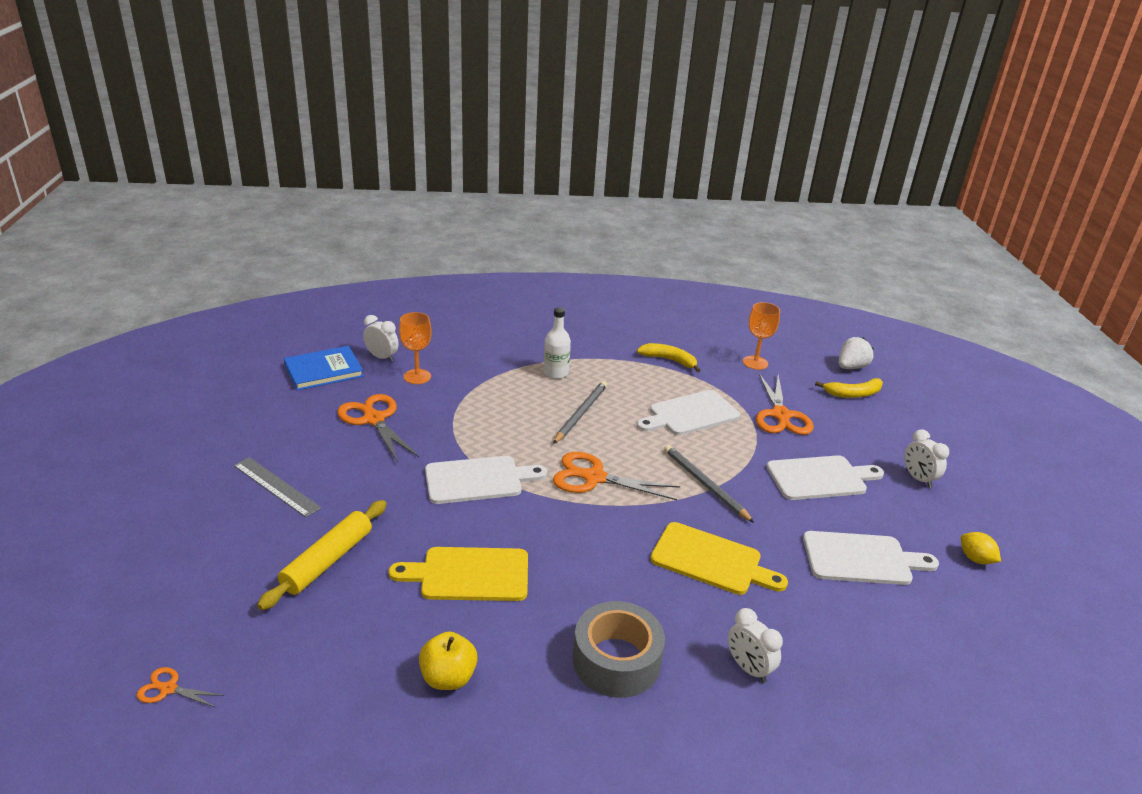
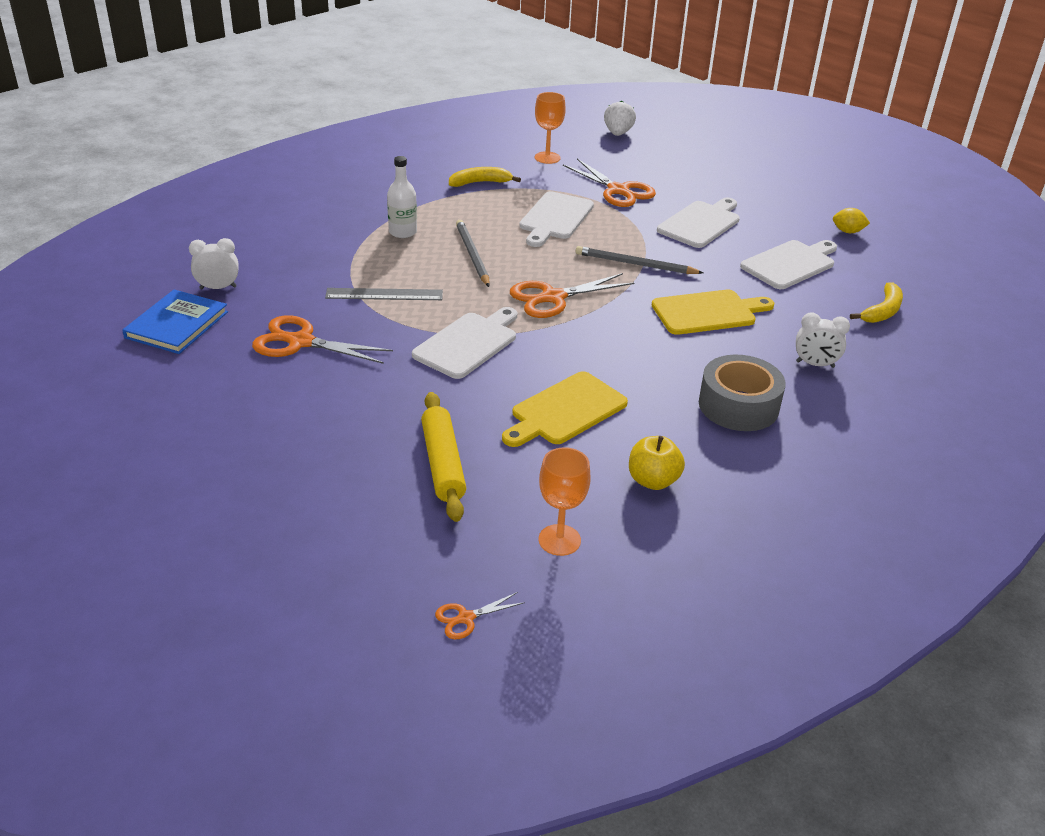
camera: 40 degrees left, 5 degrees up
grey ruler [234,457,322,518] -> grey ruler moved to [325,288,443,300]
orange goblet [399,312,432,384] -> orange goblet moved to [539,447,591,556]
yellow banana [815,378,883,398] -> yellow banana moved to [850,282,903,323]
white clock [904,429,949,488] -> none

